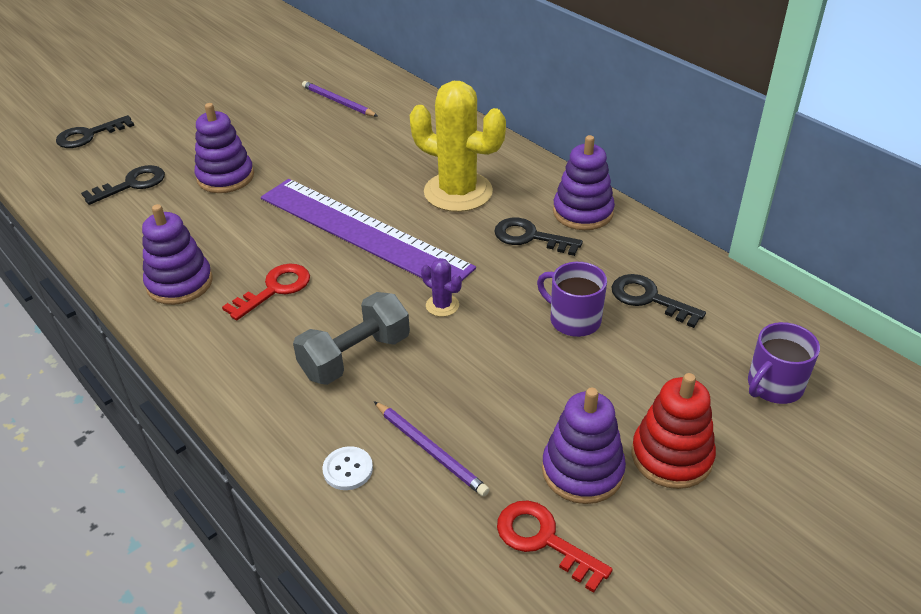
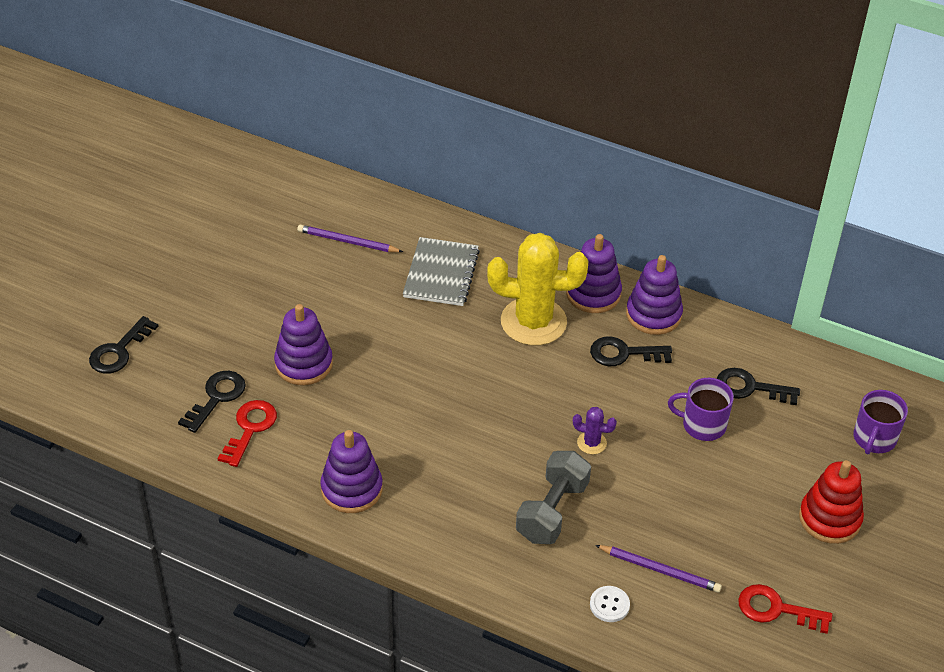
camera: 25 degrees left, 5 degrees up
red key [222,264,310,321] -> red key moved to [217,400,277,467]
purple ruler [261,179,476,281] -> none
purple stacking toy [542,388,626,504] -> purple stacking toy moved to [566,234,622,313]
none -> grey notebook [403,237,480,306]

